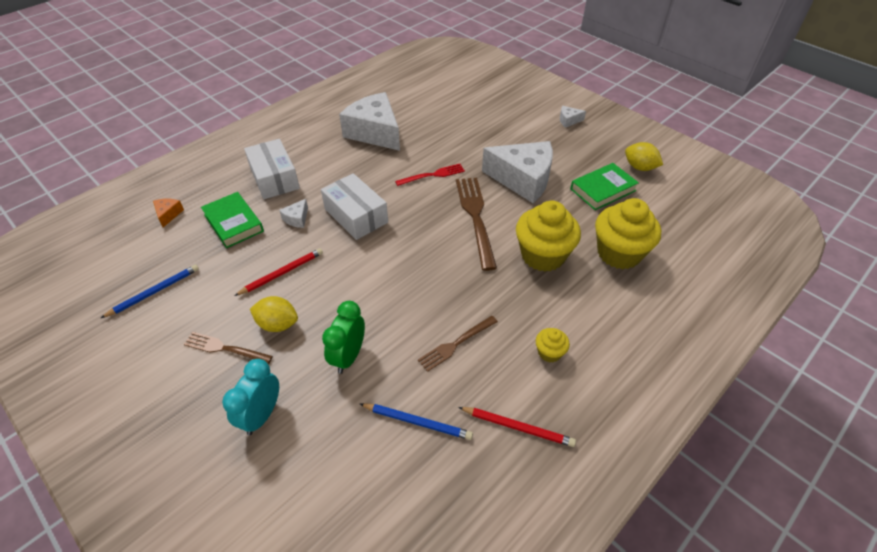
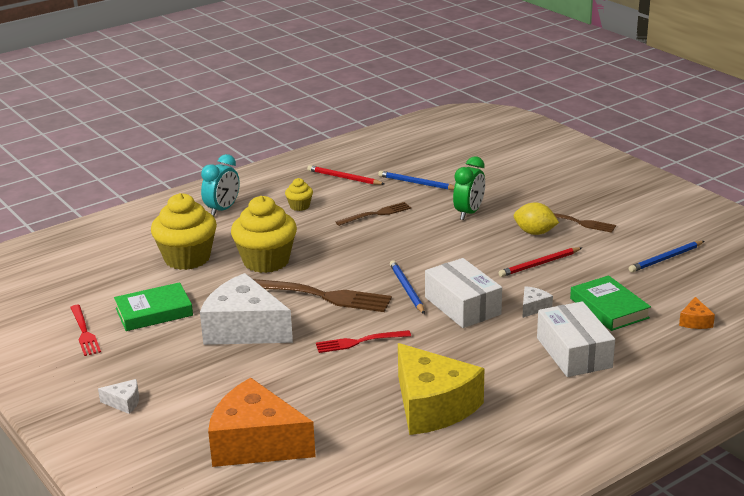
camera: 170 degrees left, 20 degrees down
turquoise clock [222,359,279,435] -> turquoise clock moved to [201,154,240,216]
white cheese [339,92,400,151] -> yellow cheese [398,343,484,435]
brown fork [456,178,497,271] -> brown fork turned 75 degrees counterclockwise [253,279,392,312]
yellow lemon [625,142,663,171] -> red fork [70,305,101,356]
none -> orange cheese [208,378,316,467]
none -> blue pencil [390,260,425,314]

